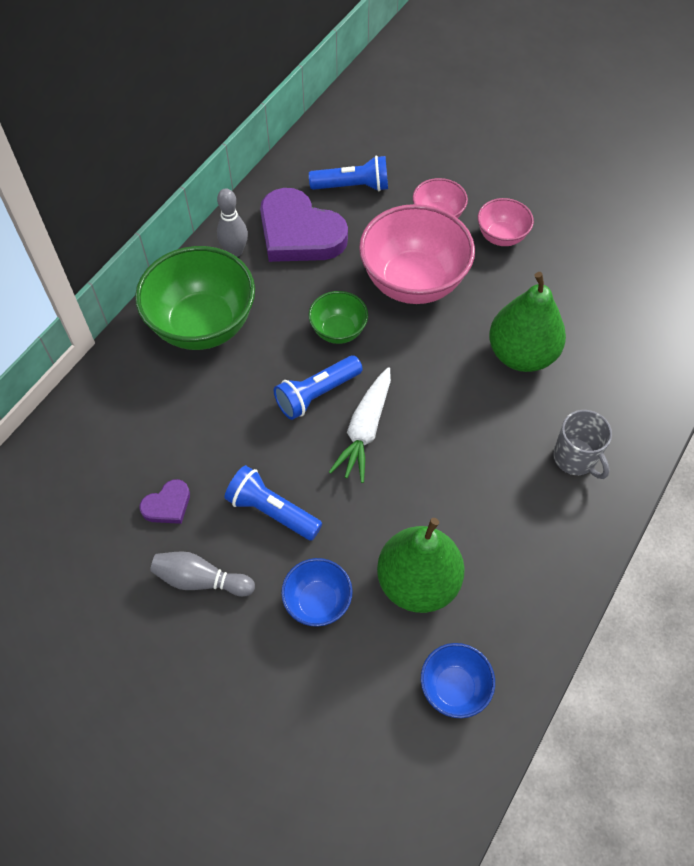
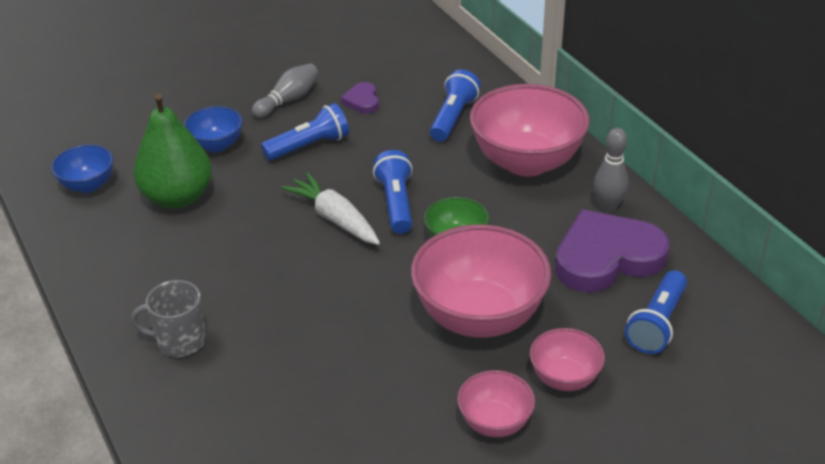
camera: 120 degrees right, 20 degrees down
green bowl [135,246,255,350] -> pink bowl [470,84,590,177]
green pear [489,272,566,372] -> none
none -> blue flashlight [430,70,481,142]

